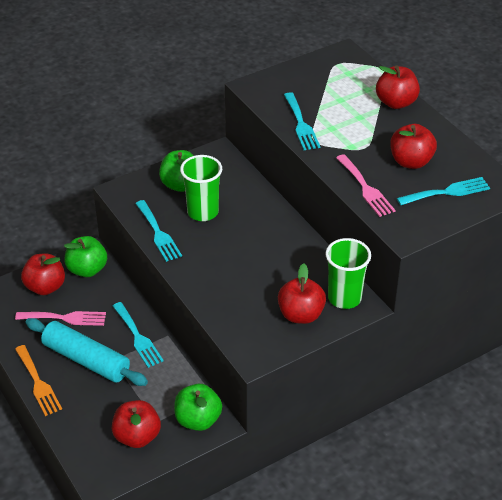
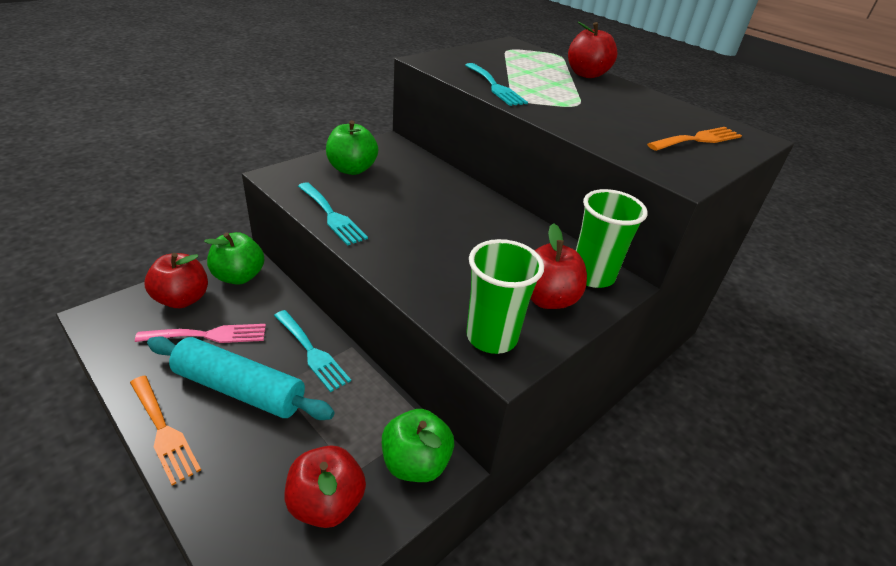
camera: 15 degrees left, 5 degrees down
green cup [180,155,222,221] -> green cup moved to [466,239,544,354]
pink fork [336,154,396,217] -> none
red apple [390,124,437,169] -> none
turquoise fork [397,177,490,205] -> orange fork [647,127,742,151]

